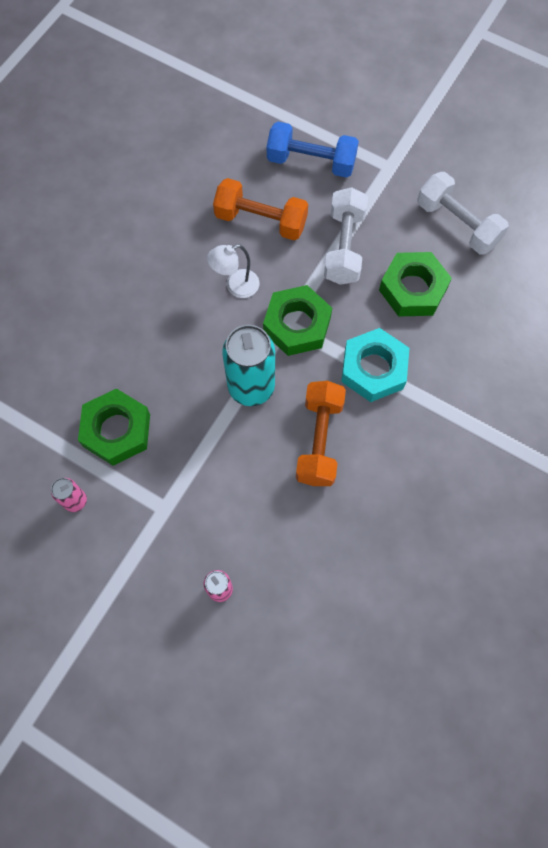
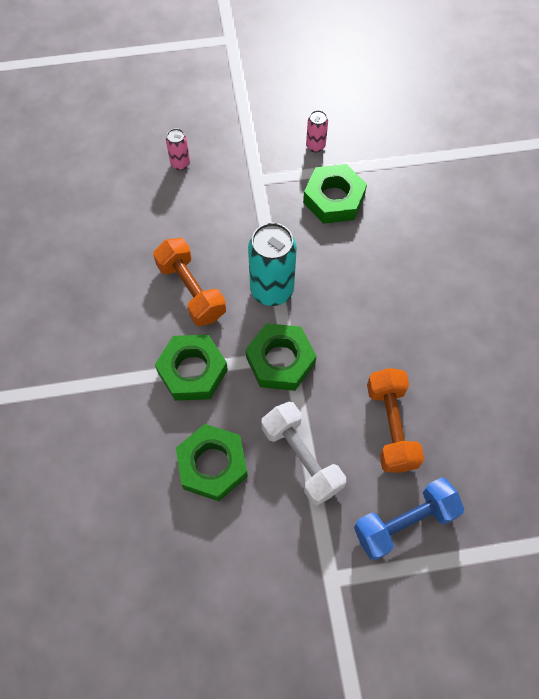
camera: 140 degrees right, 5 degrees down
white lamp [207,245,259,298] -> none
orange dumbbell [213,178,308,240] -> orange dumbbell turned 75 degrees counterclockwise [367,368,424,473]
turquoise nut [341,328,409,402] -> green nut [155,335,228,401]
white dumbbell [417,172,509,255] -> none

